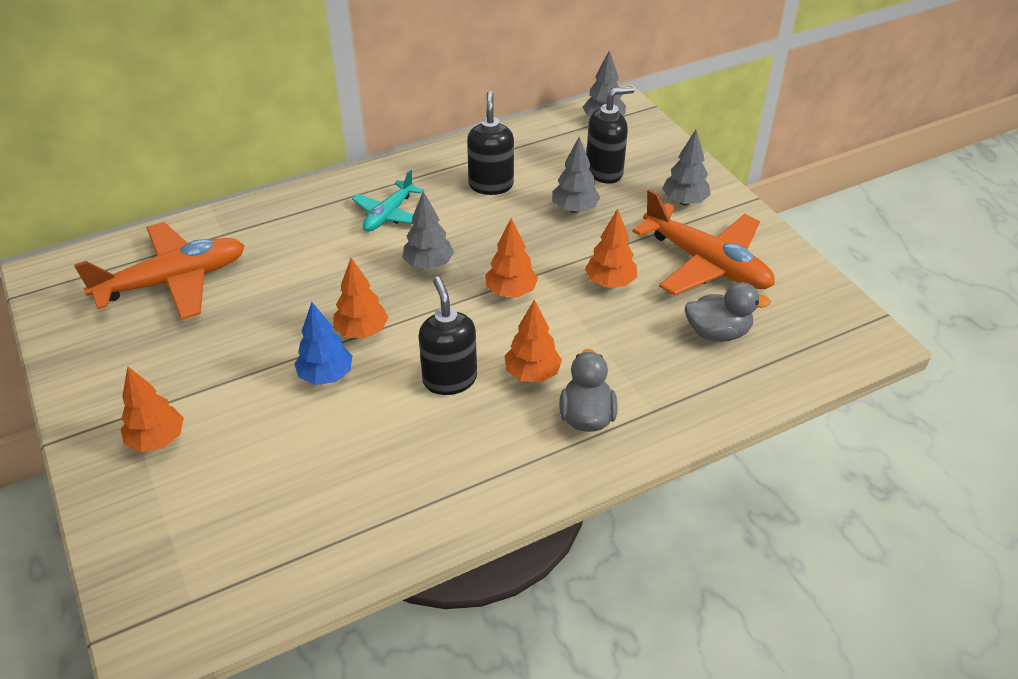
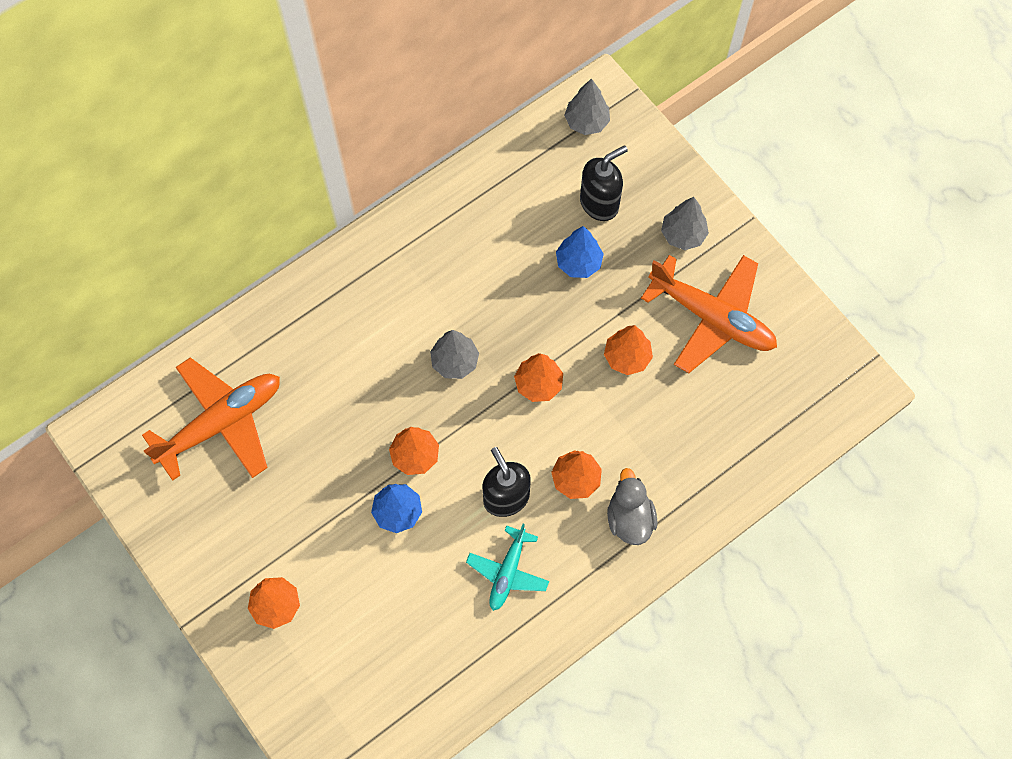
camera: 10 degrees left, 25 degrees up
turquoise plane [352,170,424,232] -> turquoise plane moved to [466,524,549,611]
black soap dispenser [467,91,514,195] -> none
grey tree [552,137,600,213] -> blue tree [556,226,604,278]
grey duck [685,282,771,342] -> none

